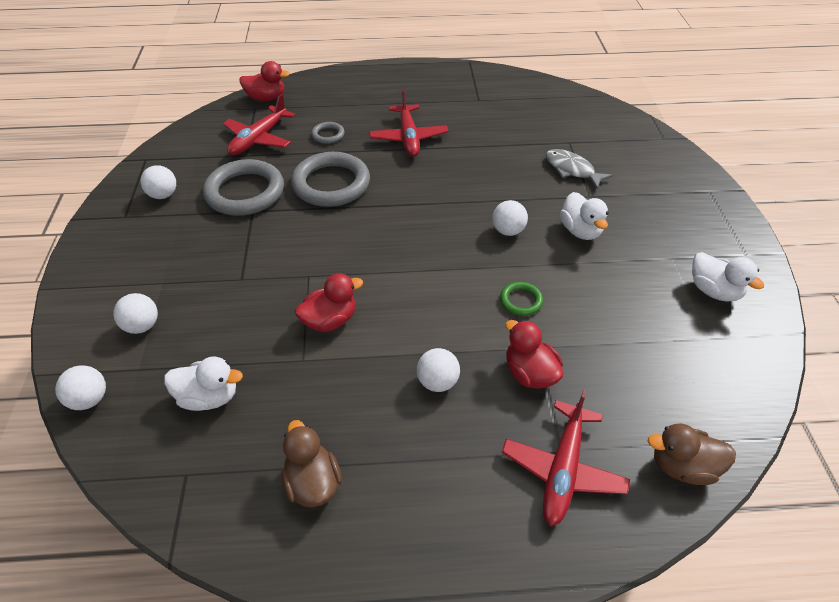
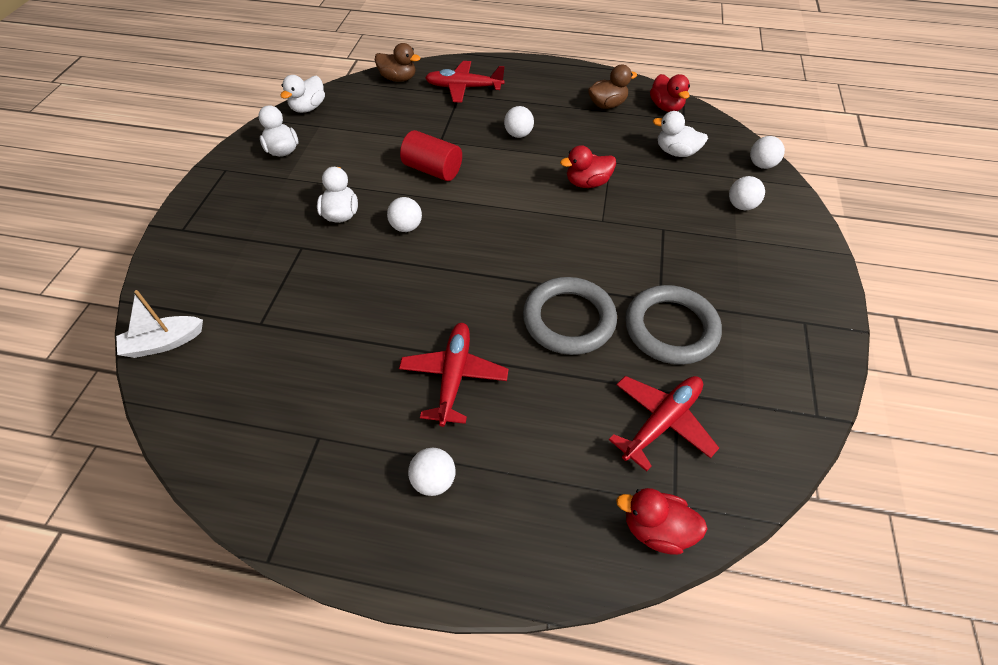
camera: 165 degrees left, 5 degrees up
white ball [140,165,176,199] -> white ball moved to [408,448,456,496]
brown duck [281,420,342,507] -> brown duck turned 105 degrees counterclockwise [588,65,637,109]
grey ring [311,122,345,144] -> none
green ring [500,282,543,316] -> red cylinder [400,130,462,181]
red plane [502,390,630,526] -> red plane turned 120 degrees counterclockwise [425,61,505,103]
red duck [505,320,563,389] -> red duck moved to [650,74,690,112]
grey fish [546,149,613,189] -> none
none -> white boat [116,290,203,358]
none -> white duck [281,75,325,113]

